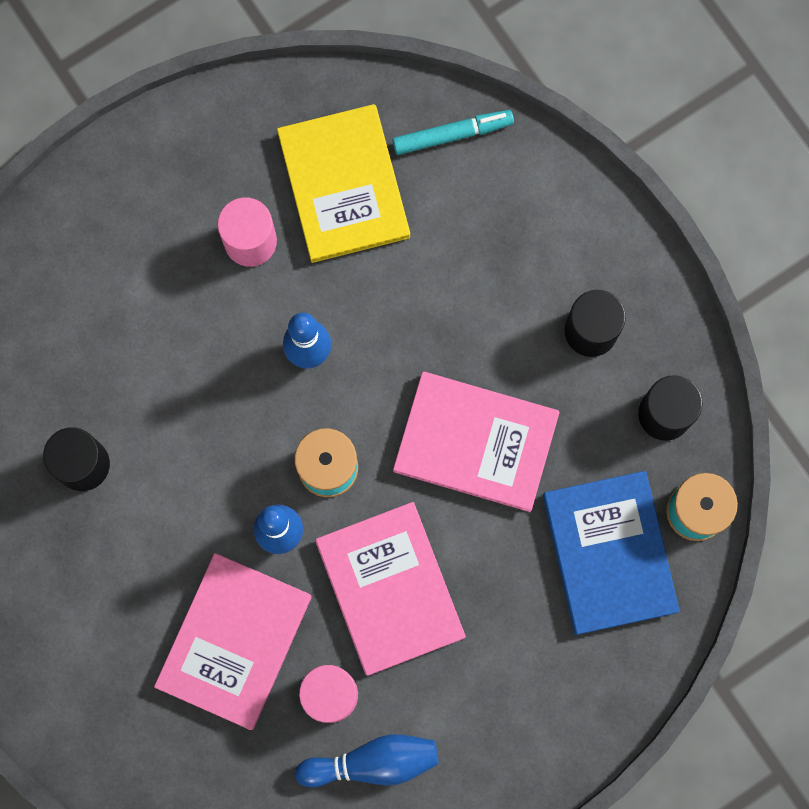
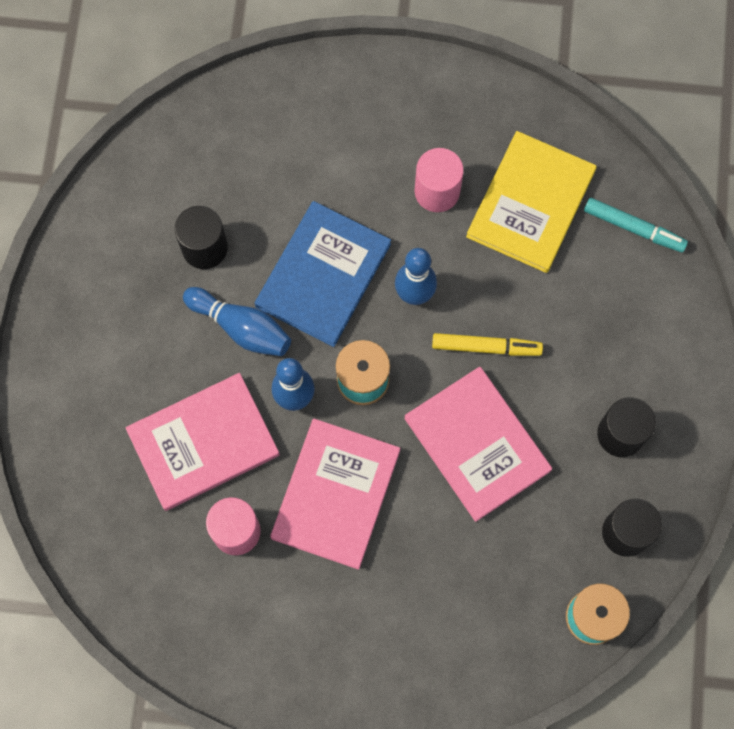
camera: 40 degrees right, 5 degrees down
blue bowling pin [295,734,439,788] -> blue bowling pin moved to [183,287,291,356]
blue book [543,471,680,635] -> blue book moved to [255,201,391,347]
none -> yellow marker [432,333,543,356]

